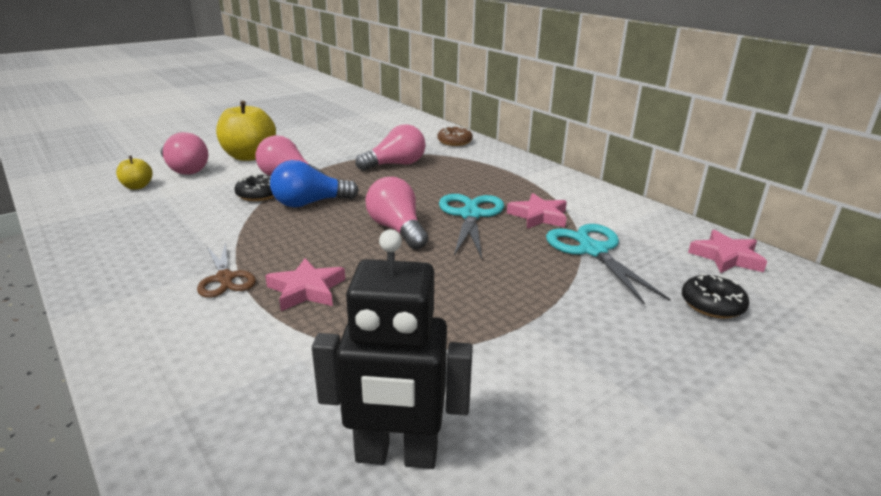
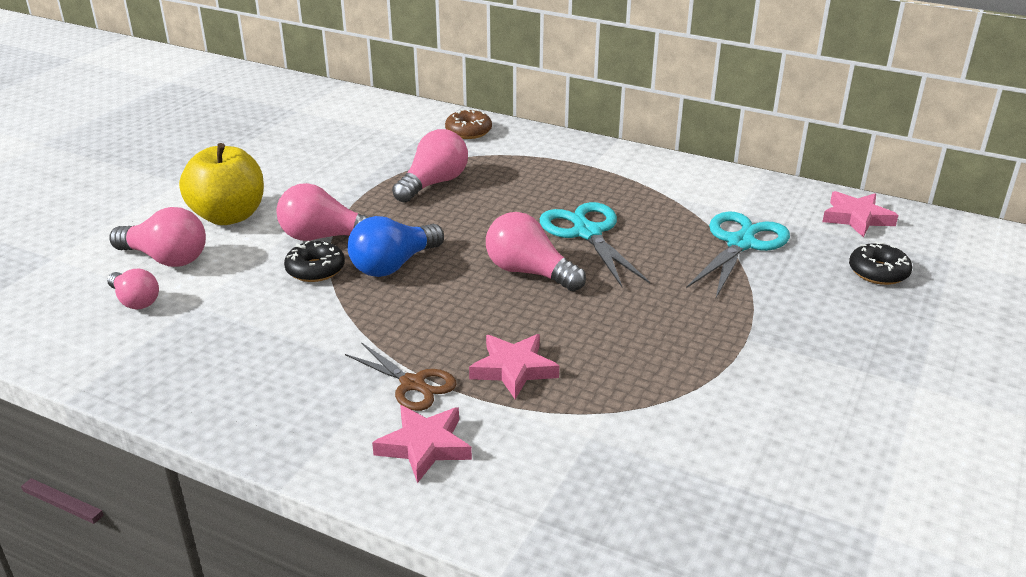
camera: 25 degrees left, 5 degrees up
yellow apple [116,156,152,190] -> pink light bulb [107,268,159,310]
black robot [312,230,473,469] -> none
pink star [507,193,567,229] -> pink star moved to [372,405,472,483]
turquoise scissors [546,224,671,305] -> turquoise scissors turned 75 degrees clockwise [686,211,790,298]

